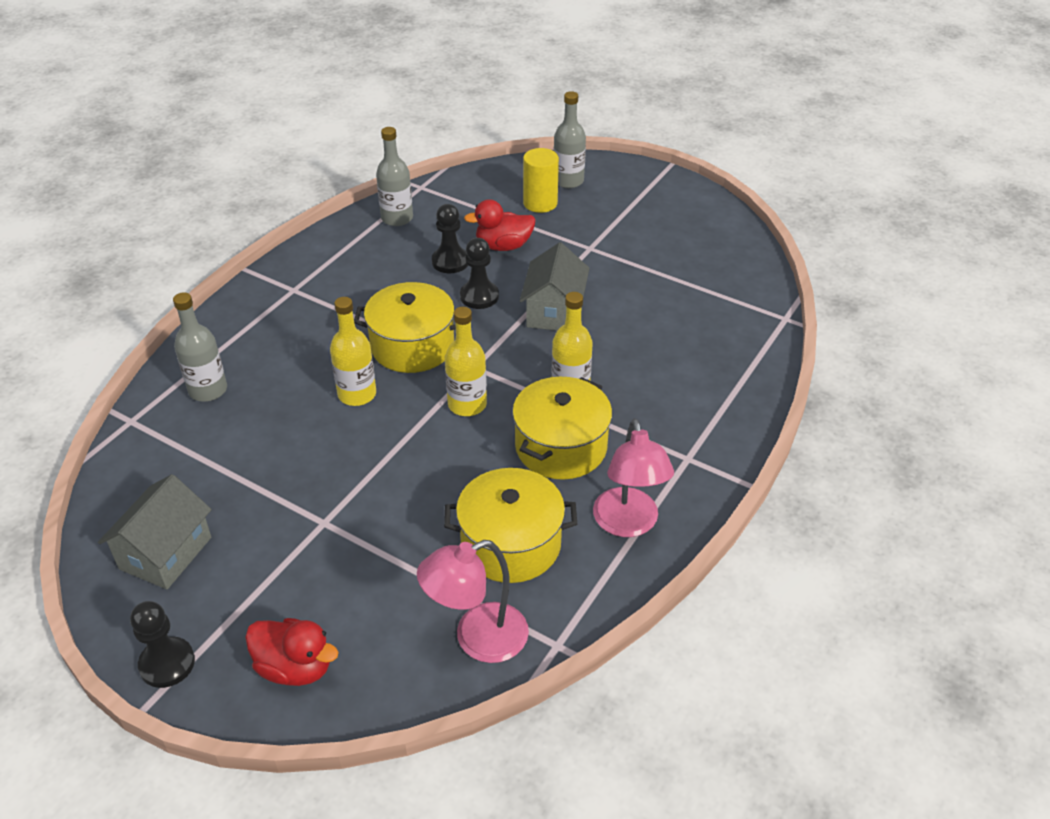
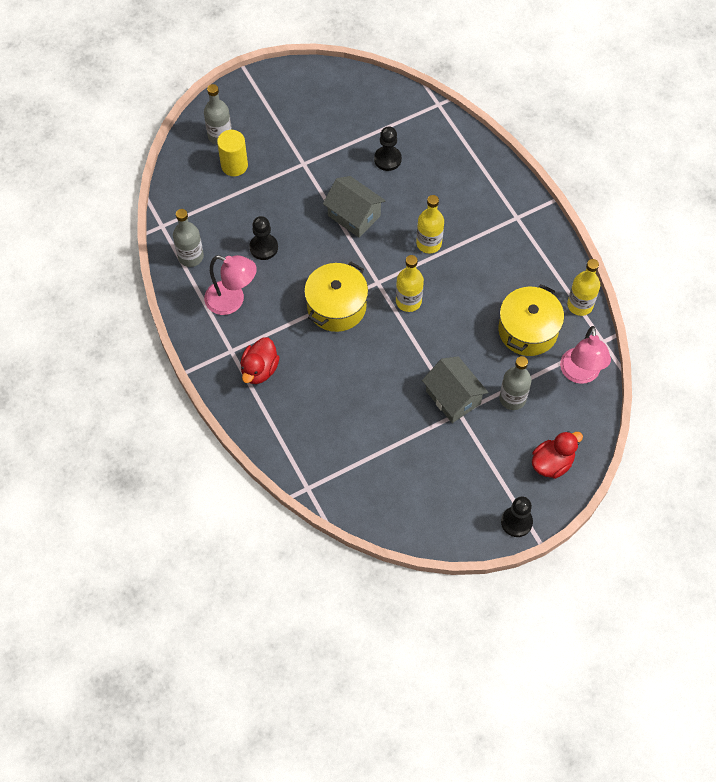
camera: 60 degrees left, 20 degrees up
grey house [98,474,212,589] -> grey house moved to [422,356,488,423]
grey bottle [173,292,227,402] -> grey bottle moved to [499,356,532,410]
yellow bottle [330,297,376,406] -> yellow bottle moved to [567,259,600,316]
black pawn [460,238,499,309] -> black pawn moved to [374,127,402,171]
red duck [464,199,536,251] -> red duck moved to [240,338,280,384]
yellow pot [512,377,612,480] -> none
pink lamp [593,419,674,537] -> pink lamp moved to [204,255,257,315]

